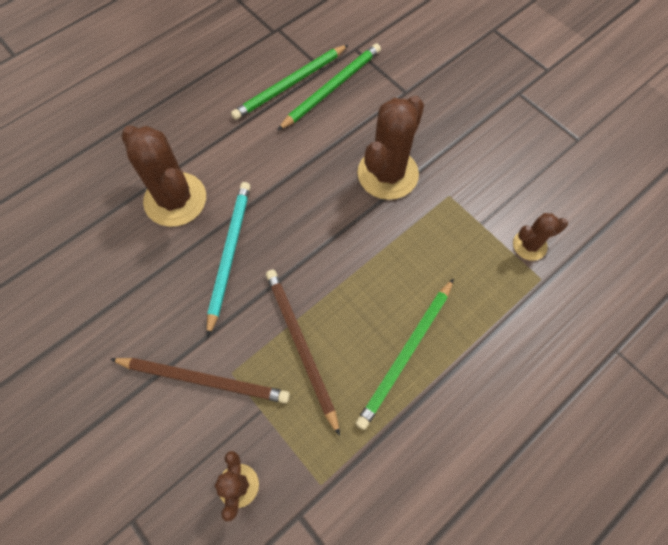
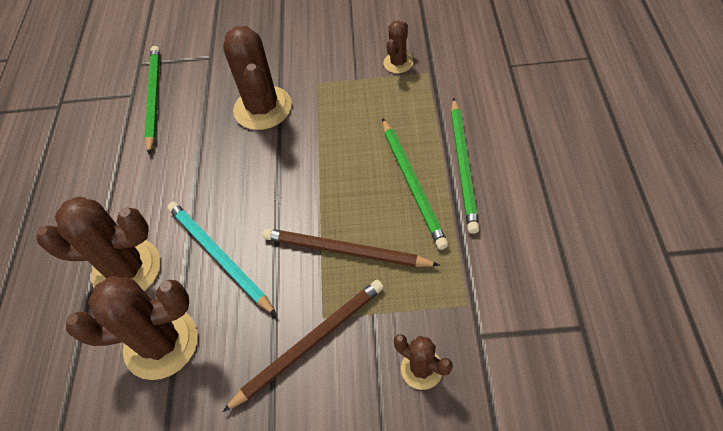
camera: 45 degrees left, 10 degrees down
green pencil [231,45,348,120] -> green pencil moved to [451,98,479,234]
none -> brown cactus [66,276,198,380]

